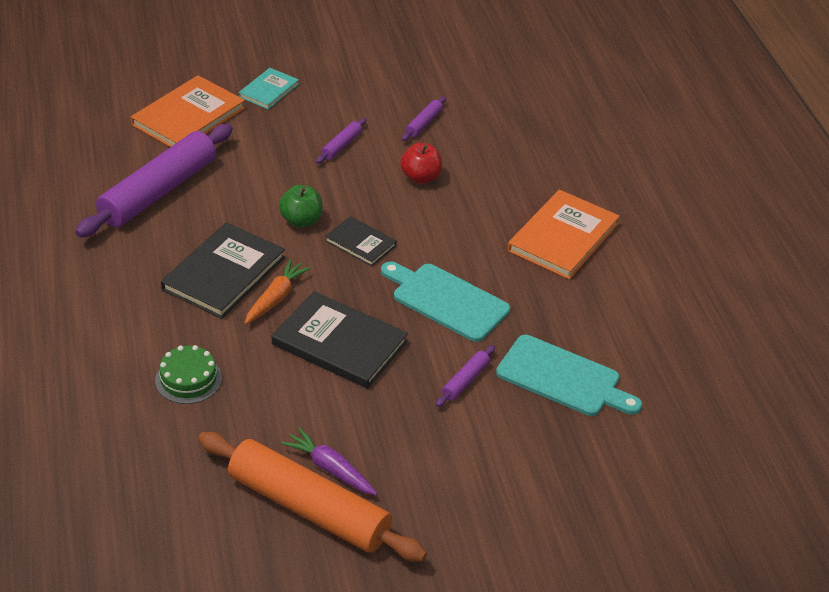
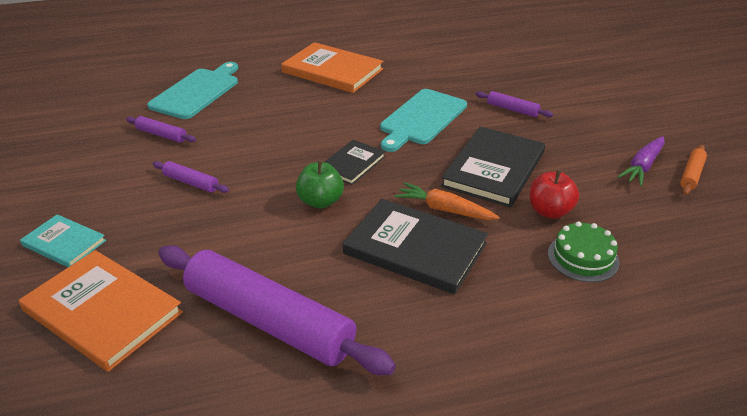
camera: 90 degrees left, 5 degrees down
orange rolling pin [198,432,427,562] -> orange rolling pin [680,145,707,195], size x0.42
red apple [400,143,442,184] -> red apple moved to [530,170,579,219]
turquoise cutting board [496,335,642,416] -> turquoise cutting board moved to [147,62,238,119]

